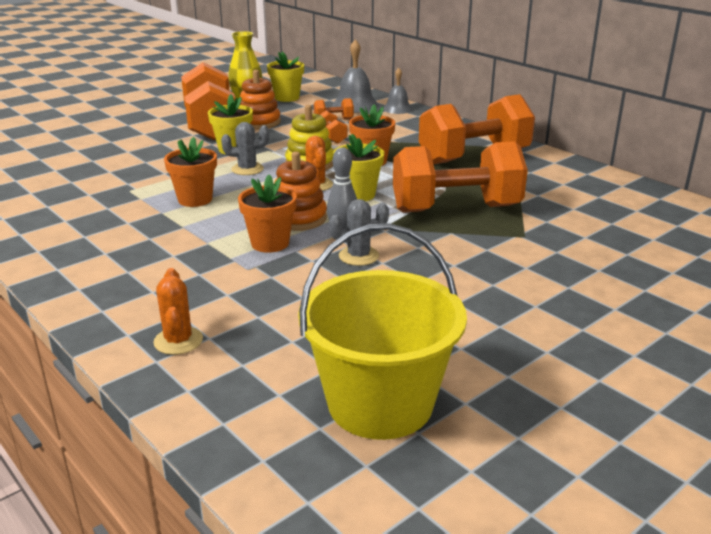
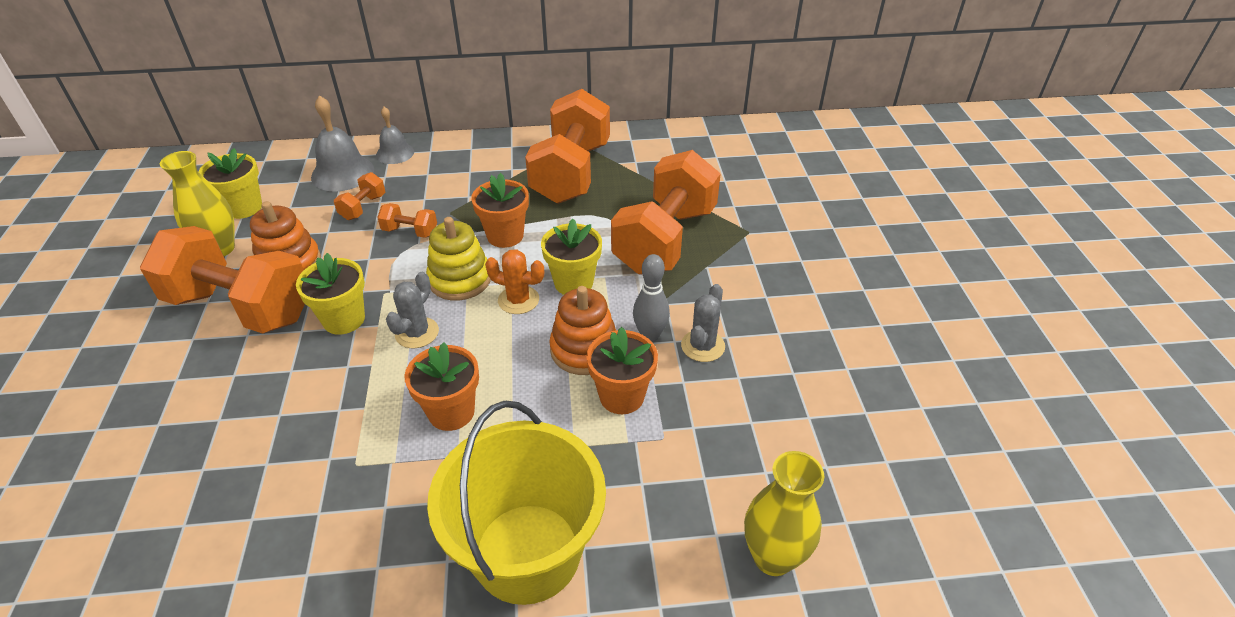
camera: 55 degrees left, 15 degrees up
orange cactus [153,268,203,355] -> yellow vase [744,451,825,576]
yellow bucket [298,223,467,440] -> yellow bucket moved to [427,401,606,605]

